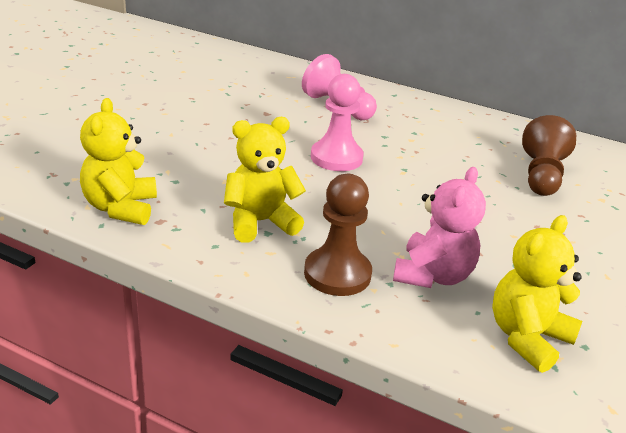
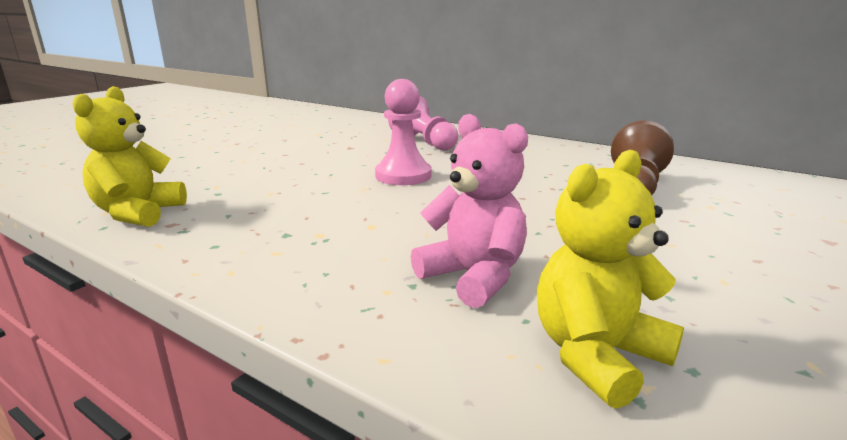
camera: 10 degrees right, 10 degrees down
yellow teddy bear [224,117,306,243] -> none
brown pawn [304,174,372,296] -> none
pink teddy bear [393,167,486,288] -> pink teddy bear turned 75 degrees counterclockwise [411,114,528,308]

